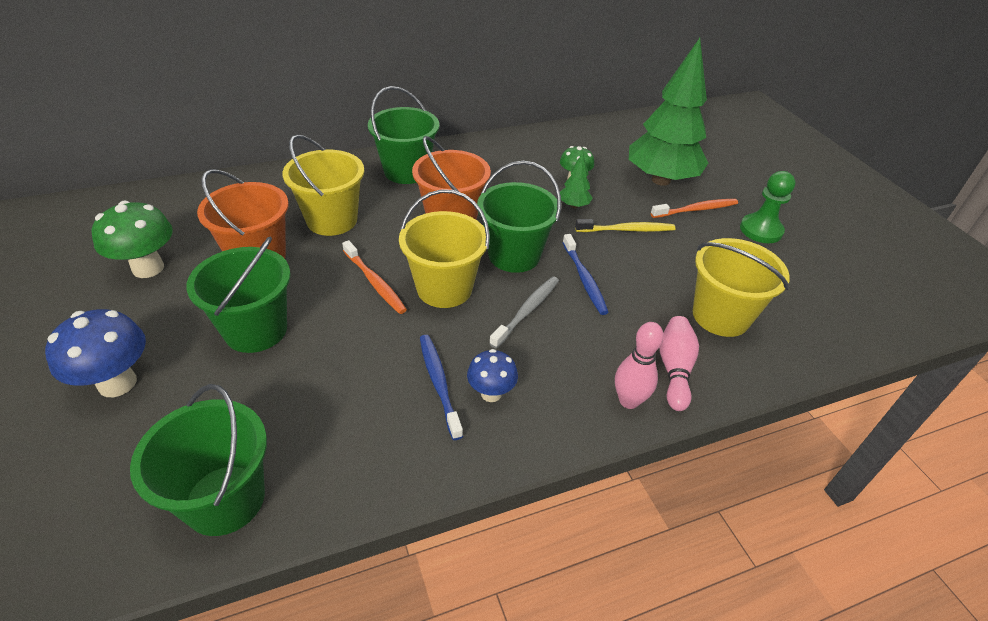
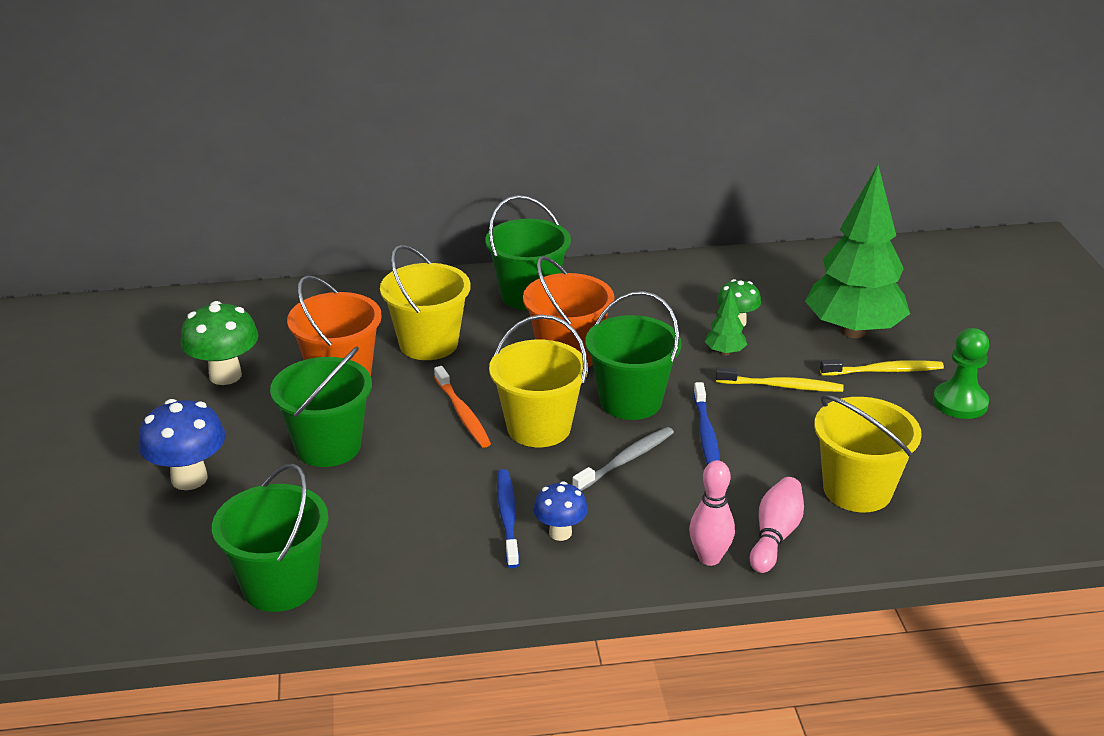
camera: 15 degrees right, 10 degrees down
orange toothbrush [651,199,738,218] -> yellow toothbrush [820,359,944,376]

